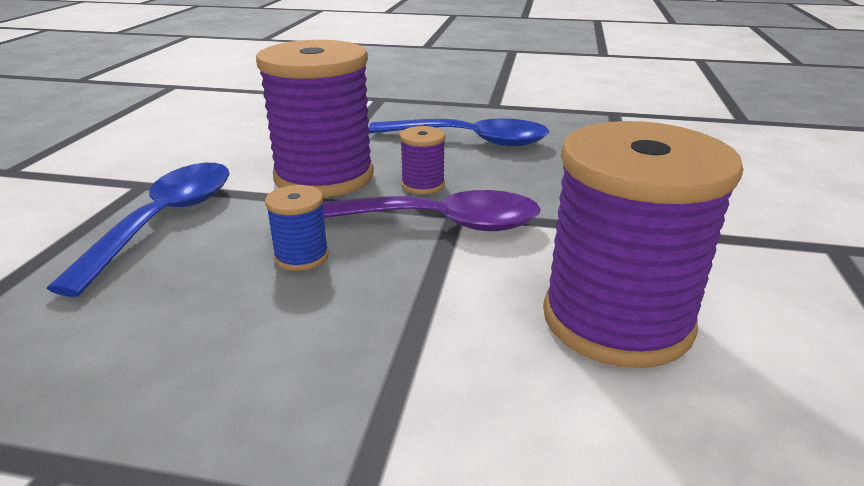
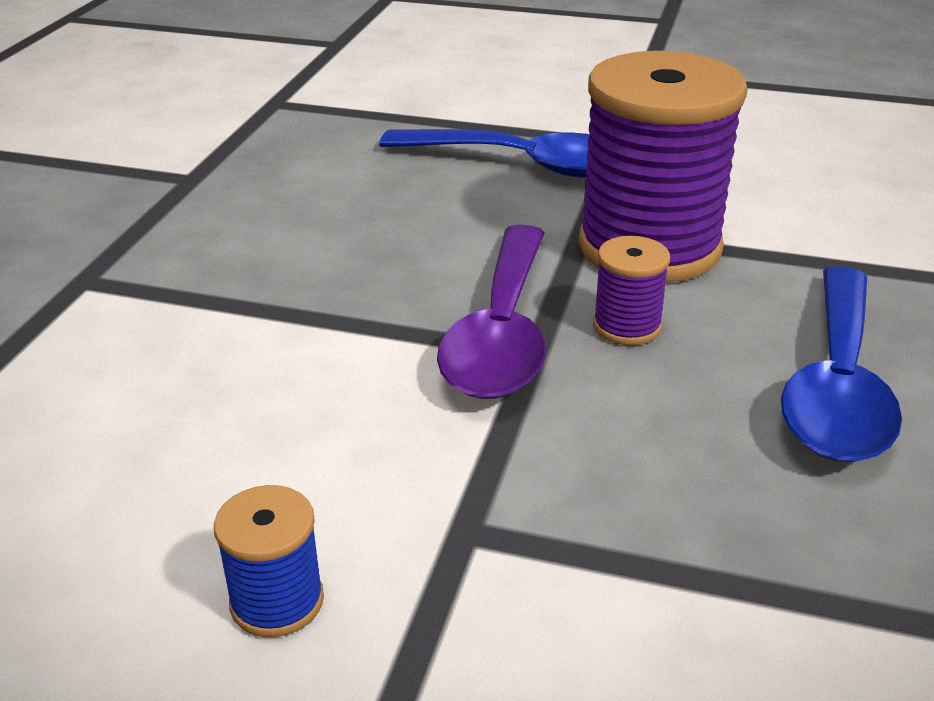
camera: 95 degrees right, 5 degrees up
blue spool [265,185,329,271] -> blue spool moved to [214,485,324,637]
purple spool [543,121,743,368] -> none

